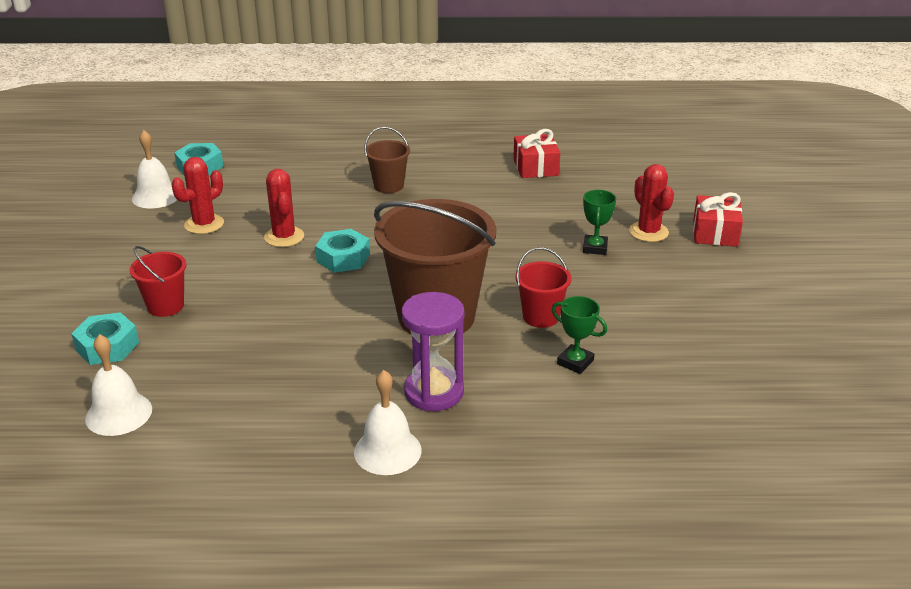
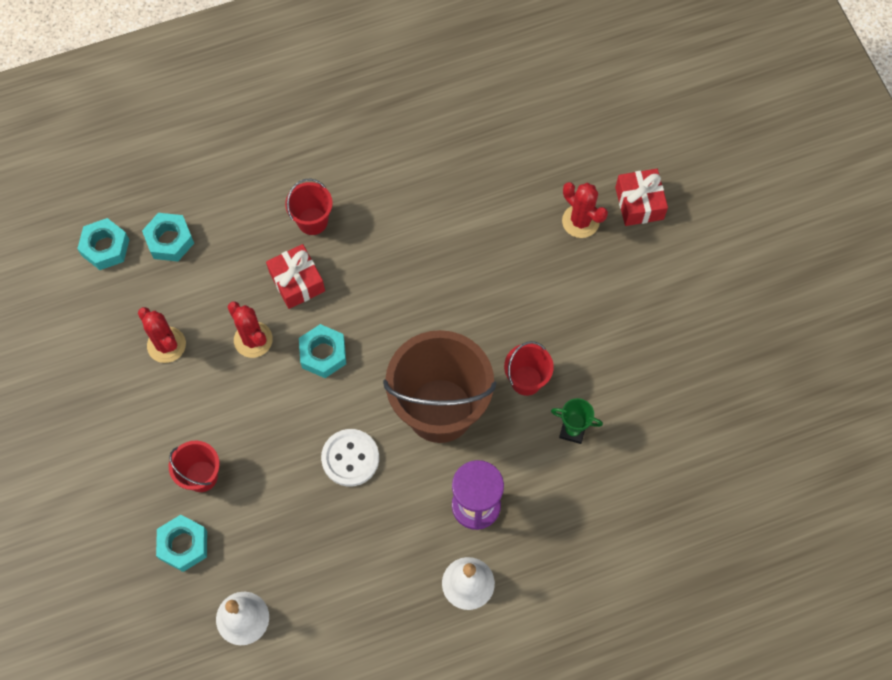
camera: 20 degrees left, 35 degrees up
white bell [132,130,177,208] -> none
red cactus [171,157,224,234] -> red cactus turned 60 degrees counterclockwise [138,307,186,363]
brown bucket [364,127,410,193] -> red bucket [285,179,333,235]
red gift [513,129,560,178] -> red gift moved to [266,244,325,309]
green trophy [583,190,616,255] -> none
none -> turquoise nut [142,213,194,261]
none -> white button [321,429,379,486]

